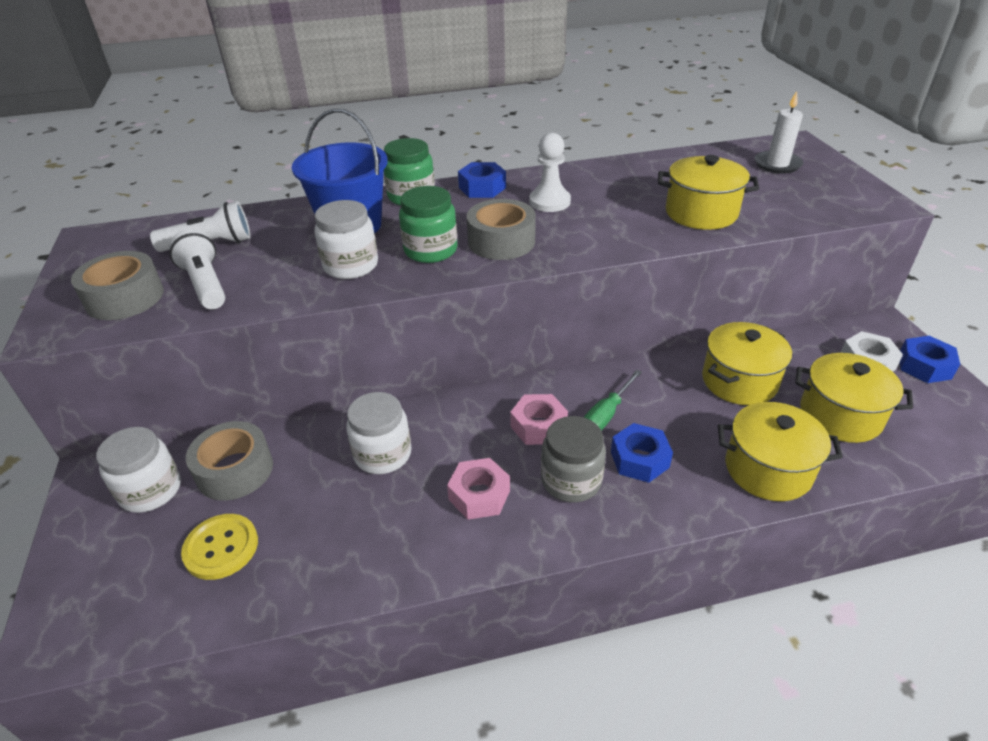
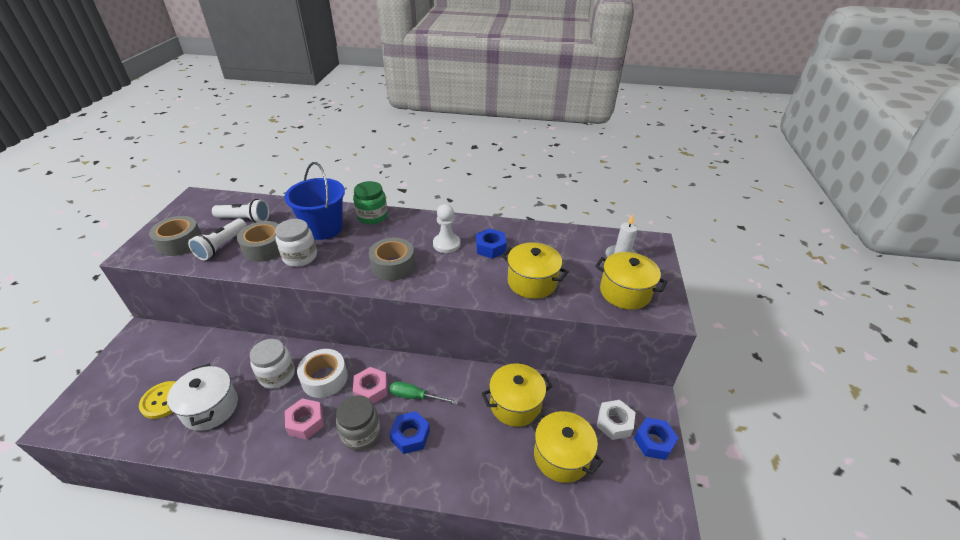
camera: 20 degrees right, 0 degrees up
white jar [96,427,181,513] -> none
white flashlight [169,229,226,309] -> white flashlight turned 150 degrees counterclockwise [188,219,247,260]
grey tape [186,421,273,501] -> grey tape moved to [237,221,280,262]
green jar [399,186,458,263] -> none
blue nut [458,162,506,198] -> blue nut moved to [476,228,507,259]
green screwdriver [584,370,642,431] -> green screwdriver turned 45 degrees clockwise [390,381,458,404]
yellow pot [718,402,843,501] -> yellow pot moved to [595,252,668,310]
none -> white pot [167,364,238,431]
none -> white tape [297,349,348,398]

